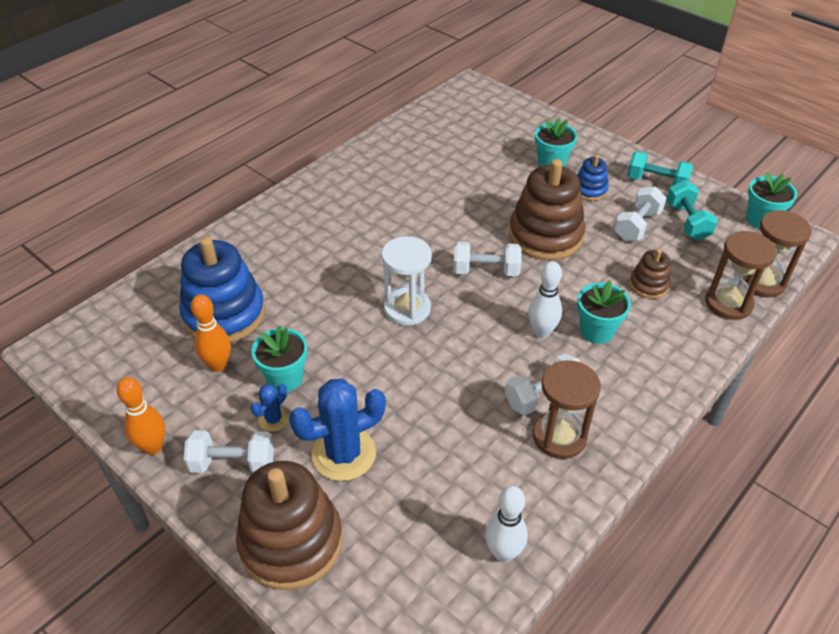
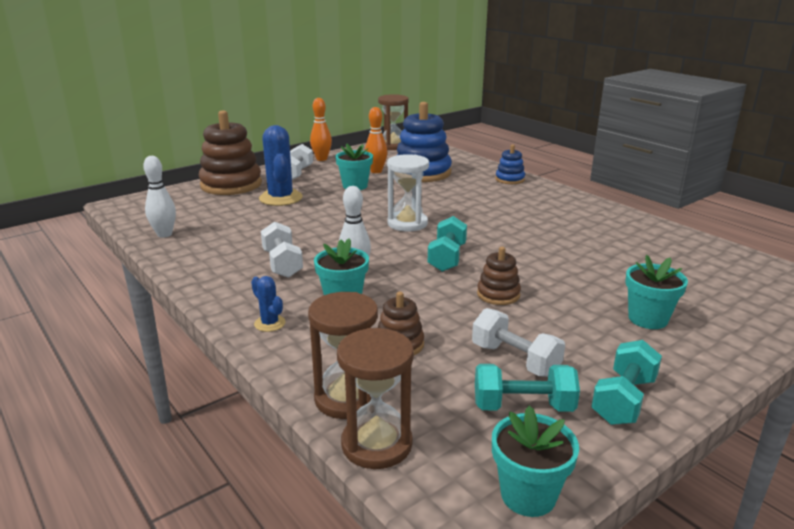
camera: 100 degrees right, 20 degrees down
blue cactus [251,384,289,432] -> blue cactus moved to [251,276,286,332]
white dumbbell [453,242,522,276] -> turquoise dumbbell [428,216,467,272]
brown stacking toy [509,159,585,260] -> brown stacking toy [477,247,521,305], size x0.49
brown hourglass [533,360,601,459] -> brown hourglass moved to [378,94,409,150]
blue stacking toy [577,155,609,201] -> blue stacking toy moved to [495,144,525,184]

